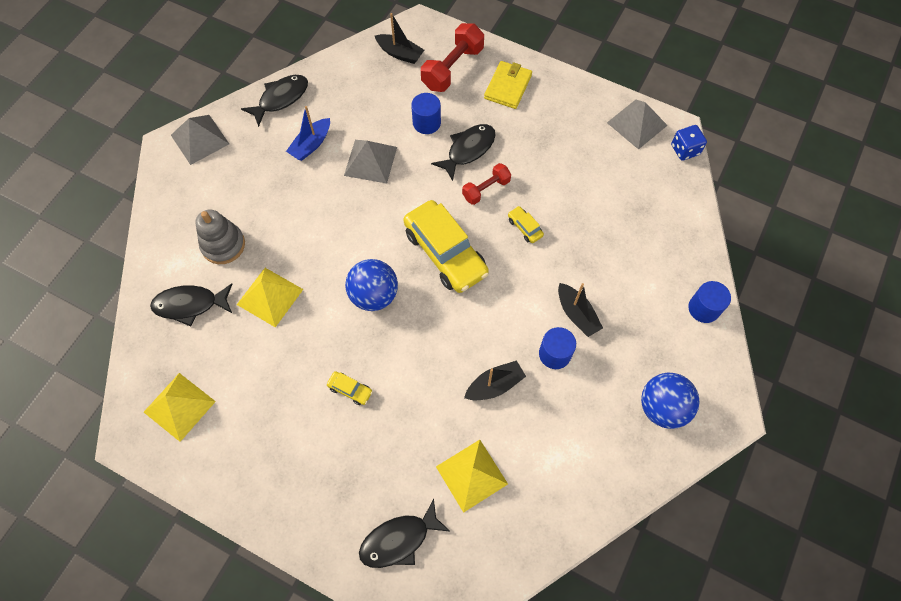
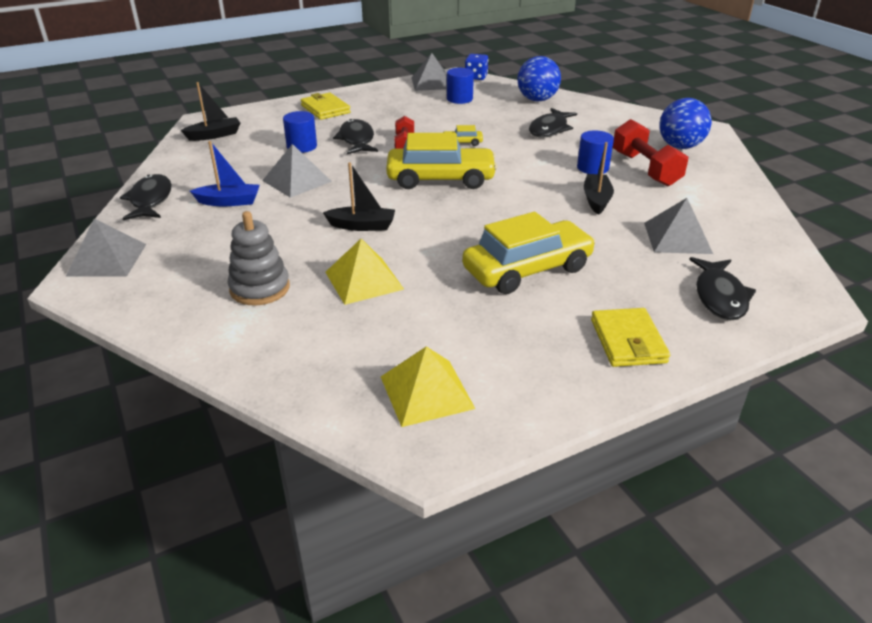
camera: 55 degrees left, 30 degrees down
black fish [150,283,232,326] -> black fish moved to [529,108,577,138]
blue boat [286,106,330,161] -> blue boat turned 75 degrees counterclockwise [190,141,260,206]
yellow car [327,371,373,405] -> yellow car [462,212,596,294], size x2.41
blue ball [345,259,398,311] -> blue ball moved to [517,56,561,101]
red dumbbell [421,23,484,92] -> red dumbbell moved to [613,119,688,186]
yellow pyramid [436,440,508,513] -> grey pyramid [644,198,713,254]
black boat [558,283,603,337] -> black boat moved to [323,162,395,231]
blue cylinder [688,281,731,323] -> blue cylinder moved to [447,68,474,104]
none -> yellow wallet [591,308,670,367]

